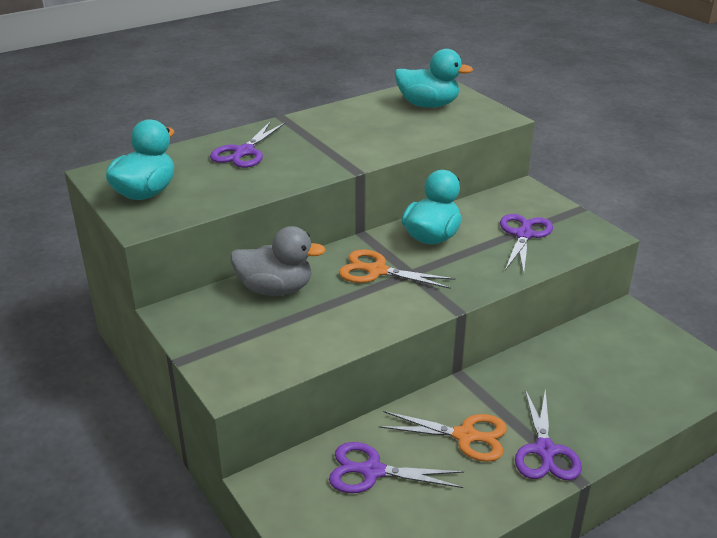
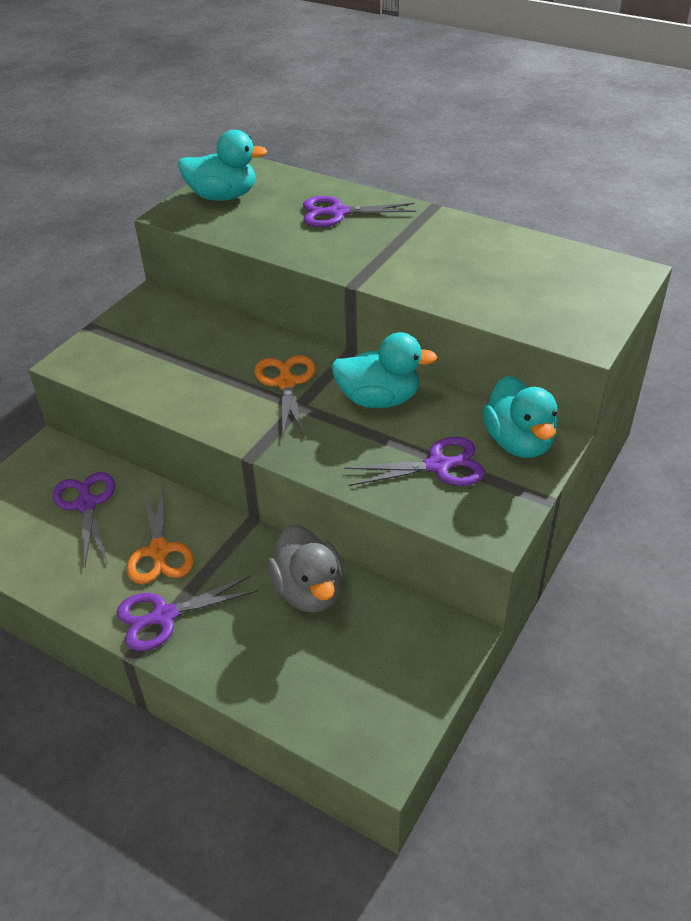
camera: 65 degrees right, 10 degrees up
grey duck [230,226,326,296] -> grey duck moved to [268,524,343,612]
turquoise duck [395,49,473,108] -> turquoise duck moved to [482,376,558,458]

